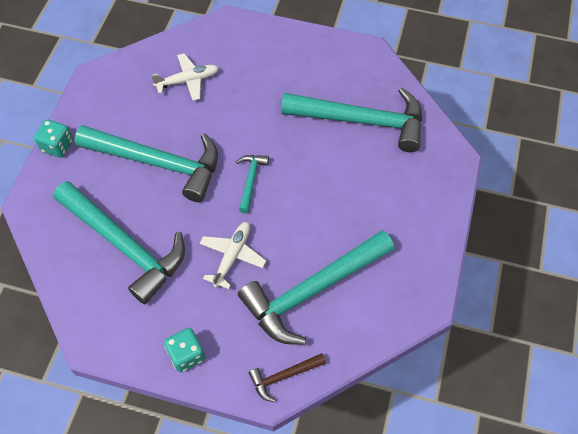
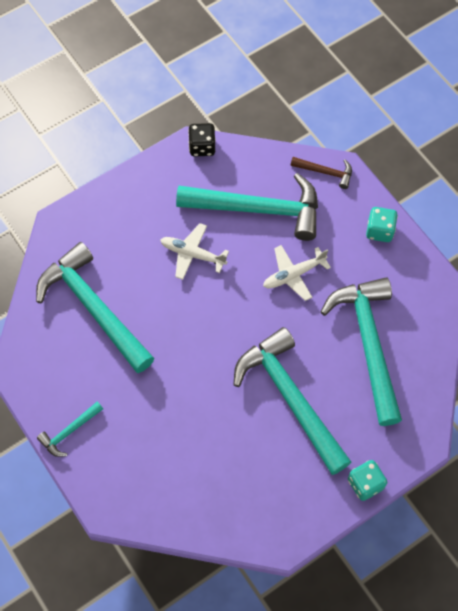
camera: 140 degrees left, 5 degrees up
white plane [151,53,219,101] -> white plane moved to [160,223,229,280]
turquoise hammer [236,155,269,213] -> turquoise hammer moved to [37,402,103,457]
none -> black dice [188,123,216,157]

